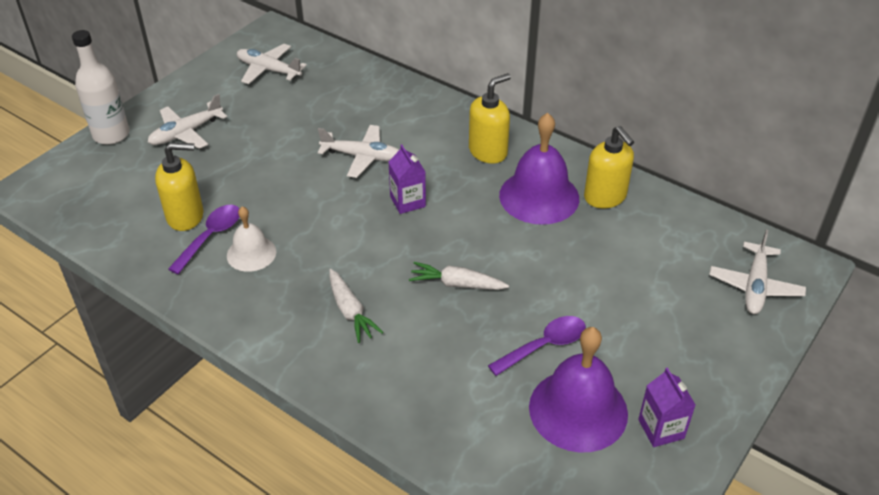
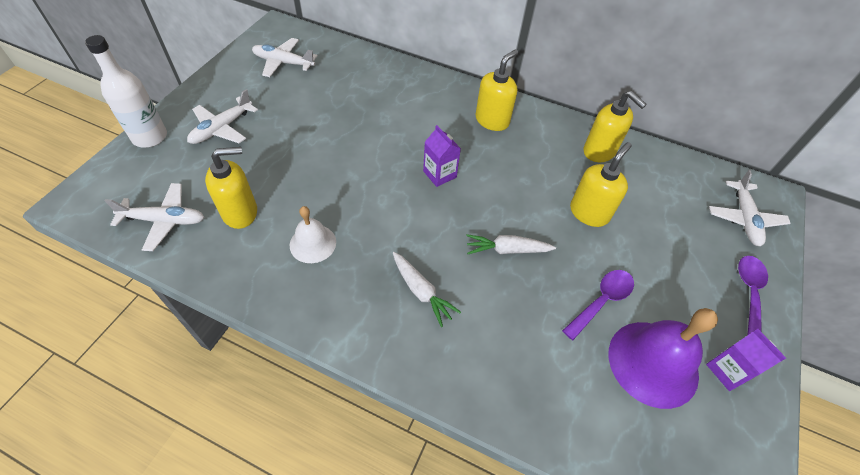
camera: 15 degrees left, 10 degrees up
purple spoon [168,205,239,274] -> purple spoon moved to [738,256,768,336]
white plane [318,125,399,178] -> white plane moved to [105,183,204,251]
purple bell [499,113,579,225] -> none
none -> yellow soap dispenser [570,142,632,227]

